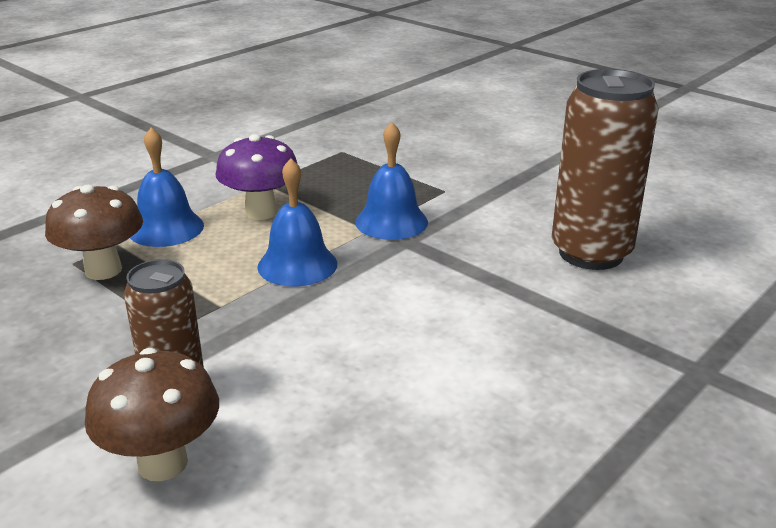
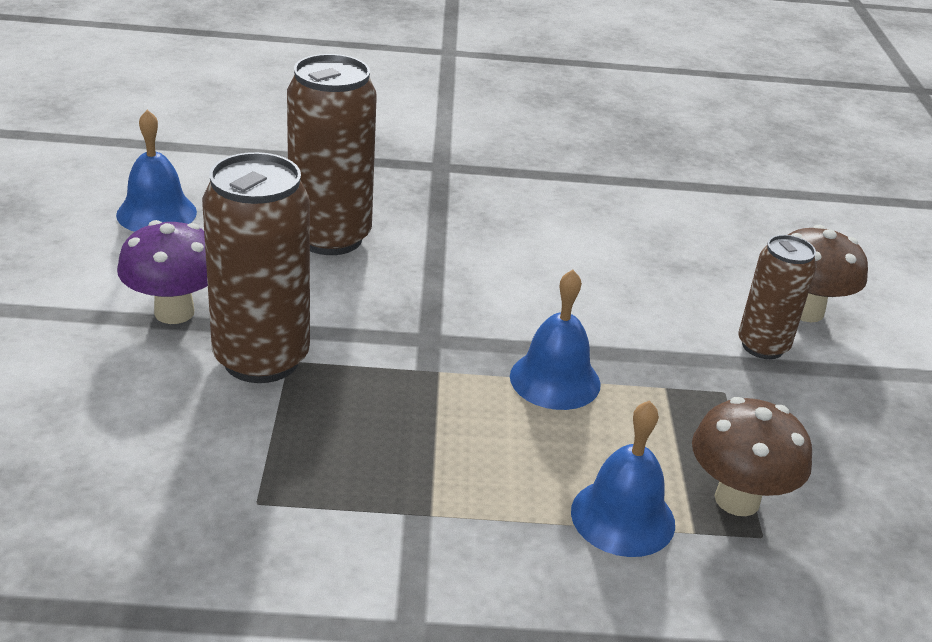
camera: 135 degrees left, 5 degrees up
purple mushroom [215,134,297,220] -> purple mushroom moved to [117,220,208,324]
blue bell [355,122,428,240] -> blue bell moved to [116,110,197,232]
none -> brown can [202,152,310,383]

